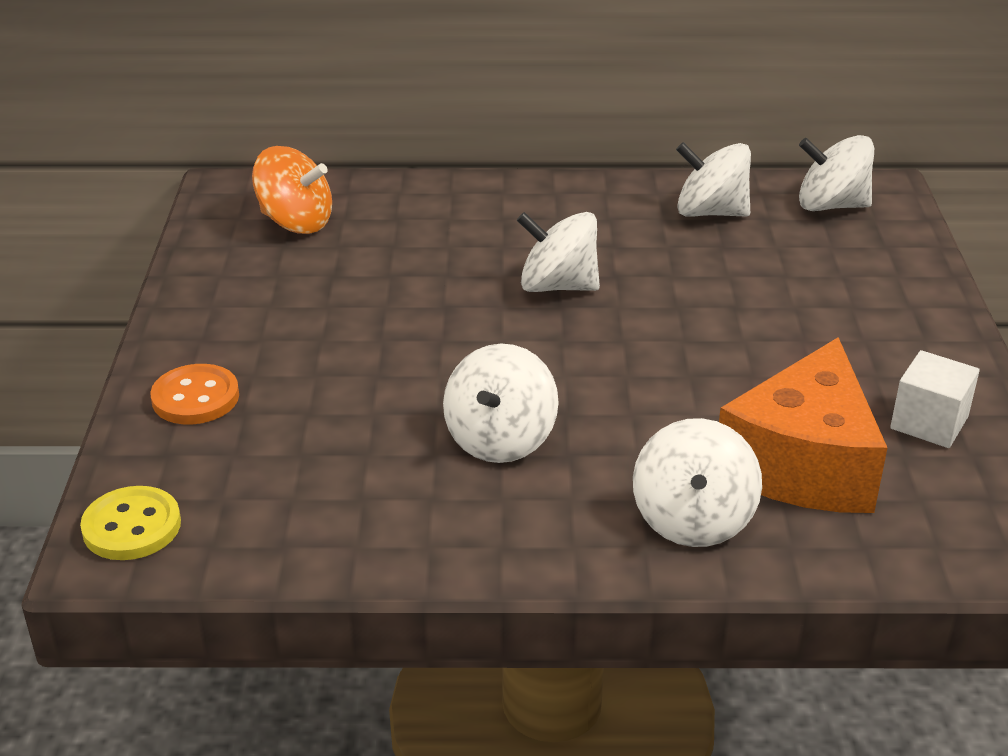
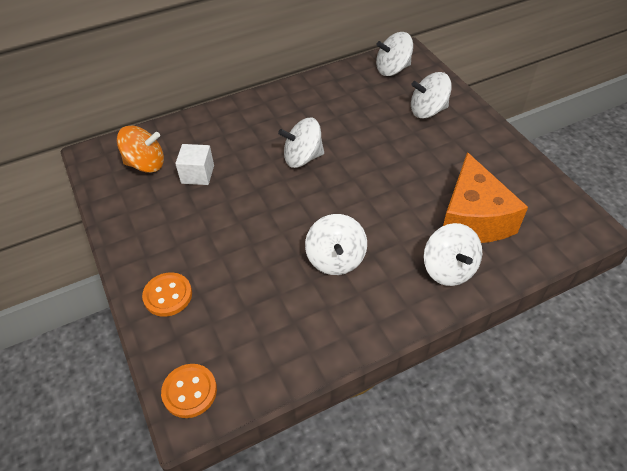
camera: 25 degrees left, 15 degrees up
yellow button [80,486,181,560] -> orange button [161,364,217,418]
white spinning top [676,142,751,217] -> white spinning top moved to [411,72,452,118]
white cube [890,350,980,448] -> white cube moved to [175,144,214,185]

